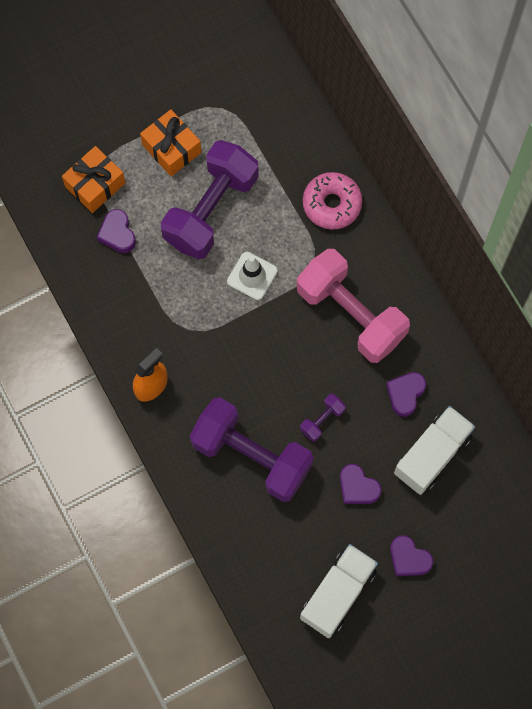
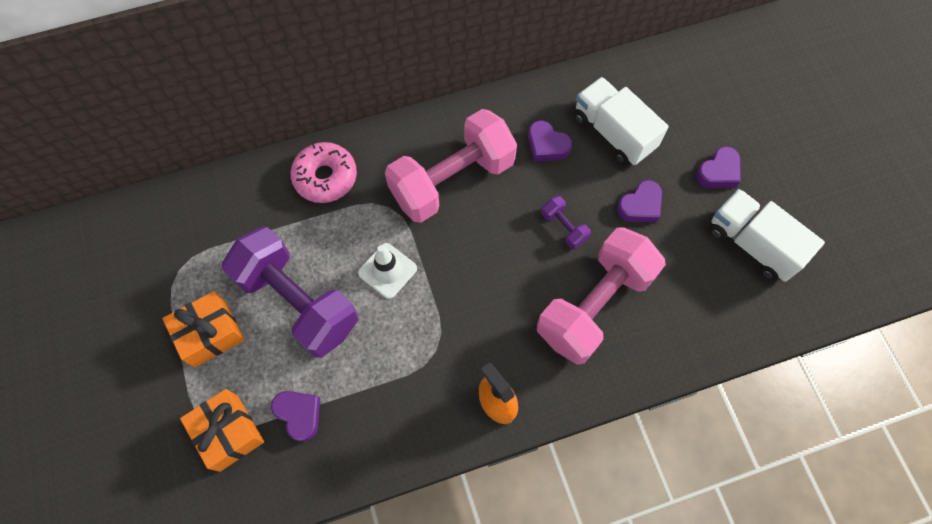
camera: 80 degrees left, 5 degrees down
purple heart [97,209,136,253] -> purple heart turned 120 degrees counterclockwise [271,391,320,442]
purple dumbbell [190,397,314,502] -> pink dumbbell [537,227,666,365]

